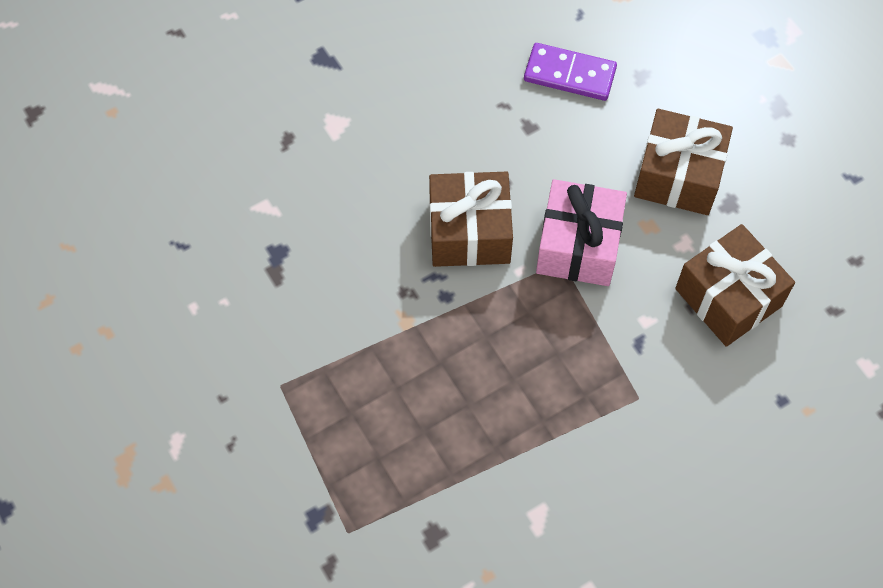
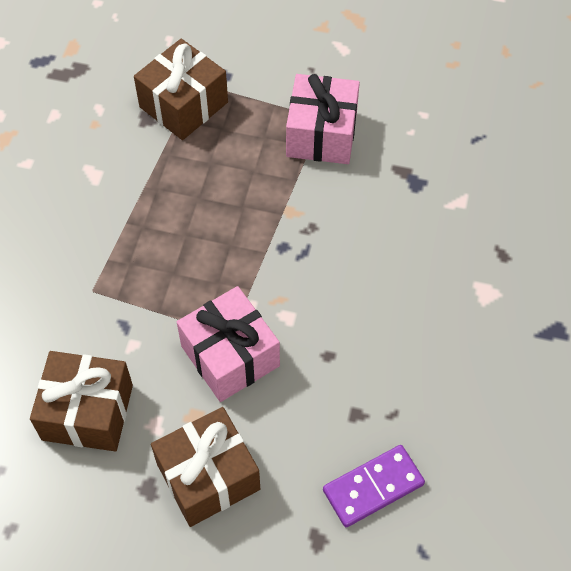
camera: 135 degrees right, 5 degrees down
brown gift [429,172,513,267] -> brown gift moved to [134,39,228,140]
none -> pink gift [286,74,360,164]

